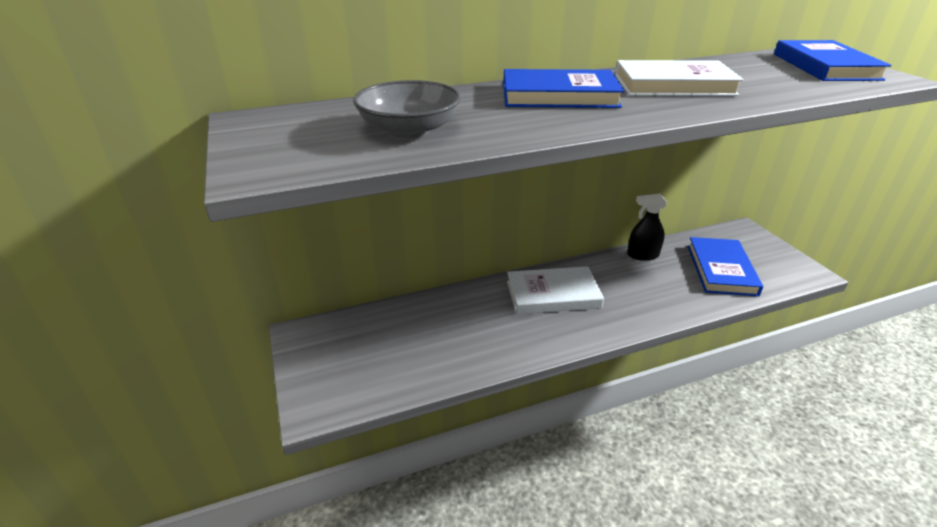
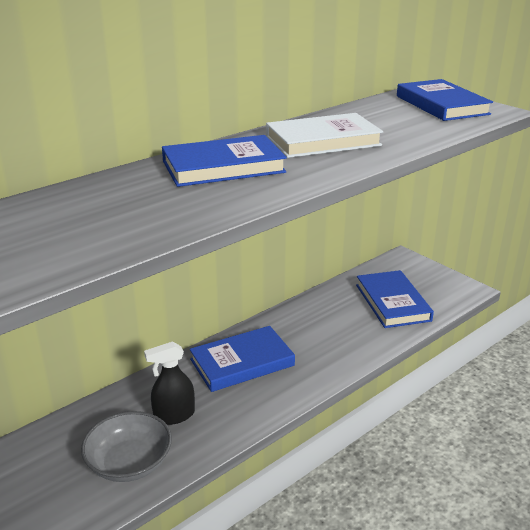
camera: 20 degrees left, 5 degrees down
grey bowl [353,80,461,138] -> grey bowl moved to [81,411,172,482]
white book [507,266,604,314] -> blue book [190,326,295,392]
black spray bottle [627,194,667,261] -> black spray bottle moved to [144,341,195,425]

